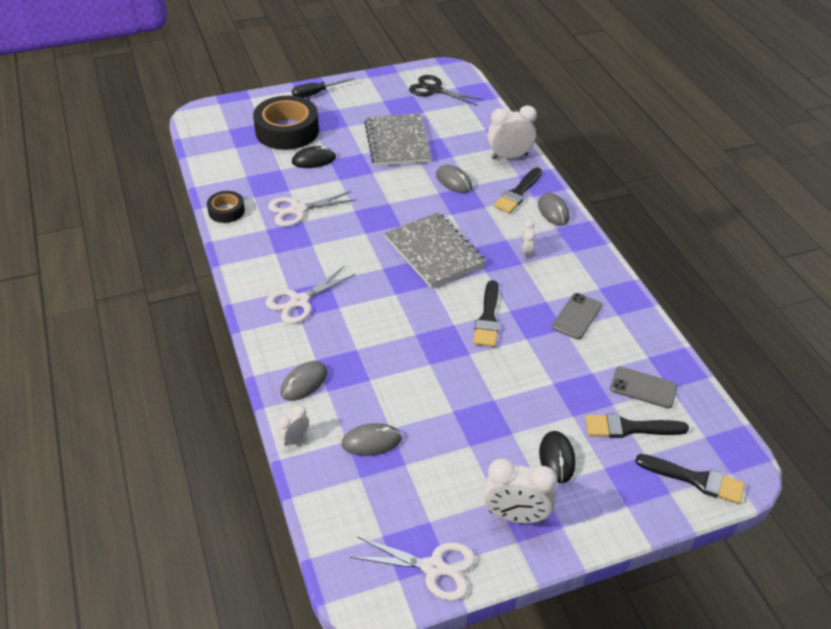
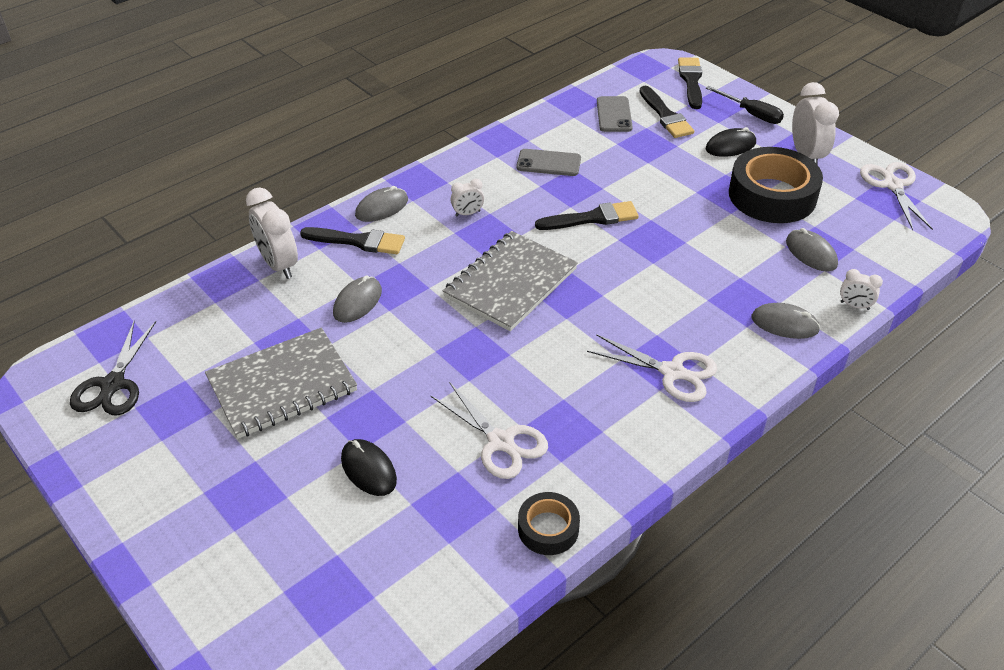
camera: 110 degrees left, 0 degrees up
black tape [253,96,319,150] -> black tape moved to [729,147,823,223]
black screwdriver [292,77,355,98] -> black screwdriver moved to [706,86,784,124]

